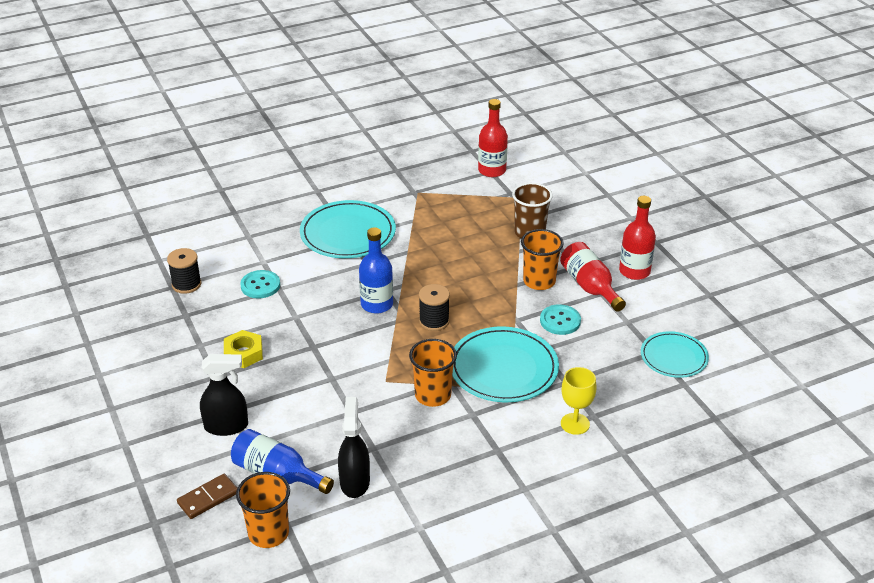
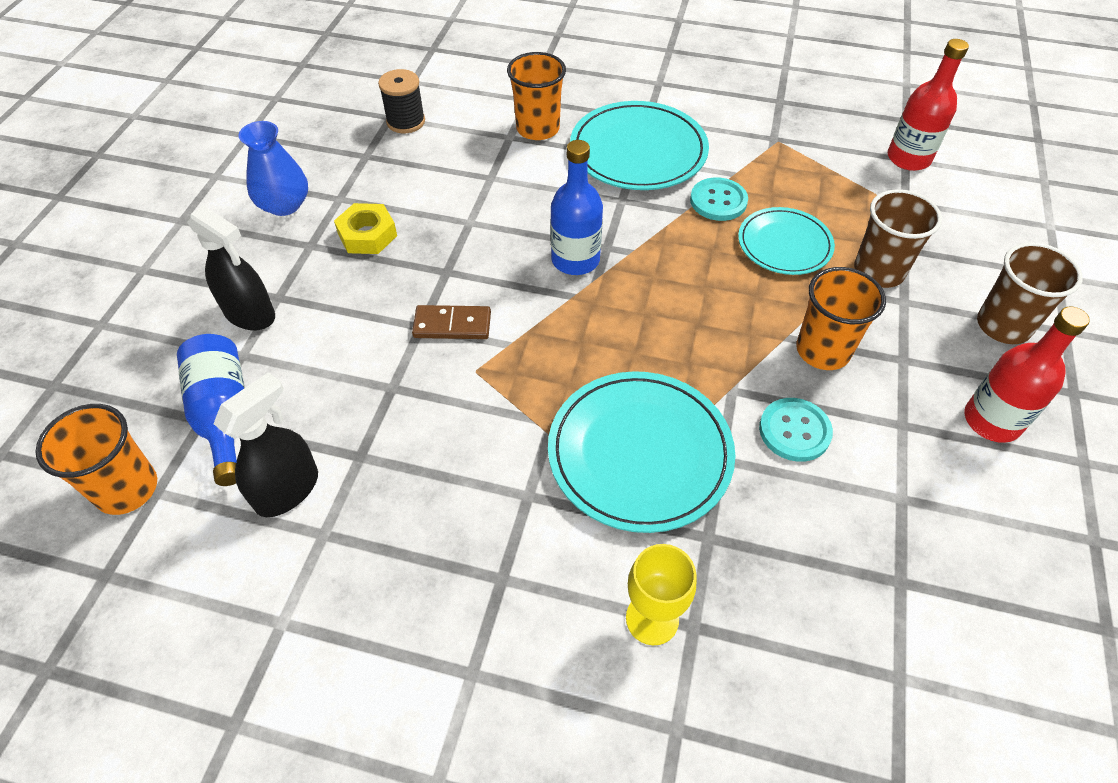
camera: 40 degrees right, 15 degrees up
brown domino [177,474,237,519] -> brown domino moved to [412,305,491,339]
turquoise button [240,270,280,298] -> turquoise button moved to [690,177,748,221]
orange cup [409,339,457,407] -> orange cup moved to [507,52,566,140]
black spool [419,284,450,331] -> none
red bottle [560,242,626,312] -> none
turquoise plate [641,331,709,378] -> turquoise plate moved to [738,207,835,275]
none -> blue vase [239,121,308,216]
none -> brown cup [977,242,1083,344]

